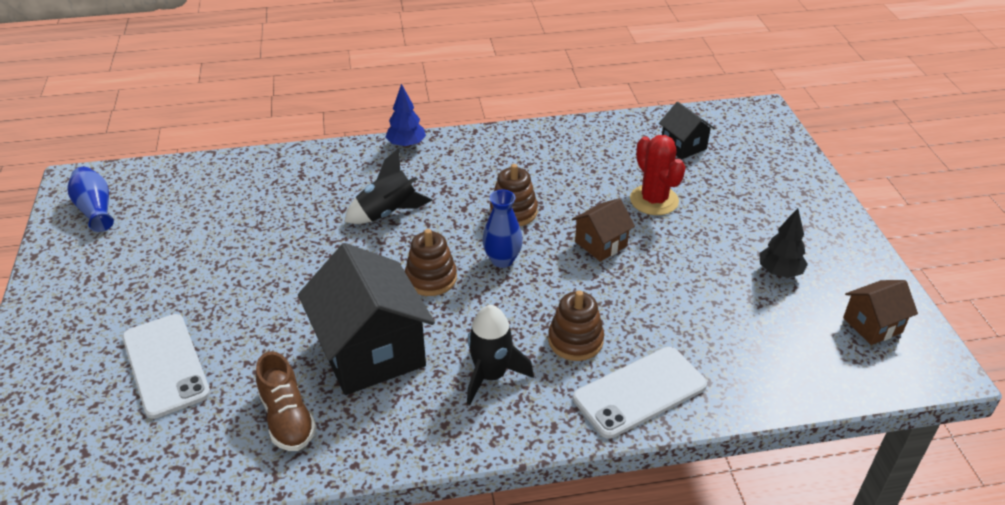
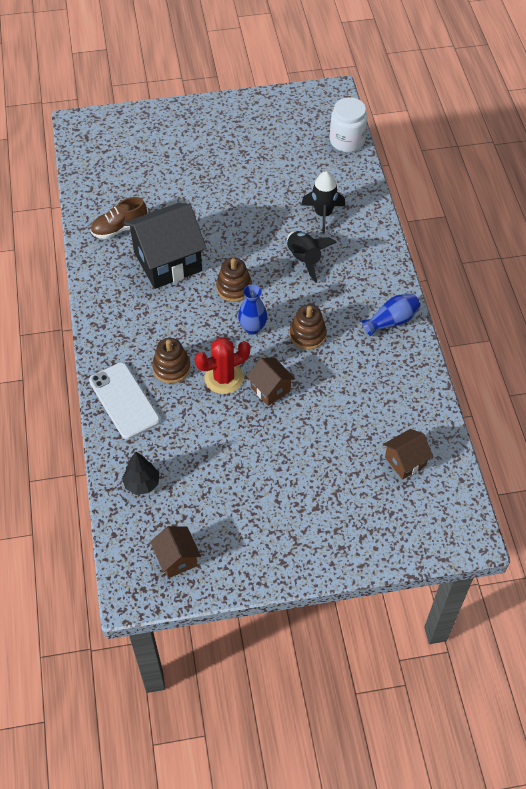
camera: 90 degrees right, 15 degrees up
blue vase [67,167,114,232] -> blue vase moved to [362,293,421,336]
white phone [122,314,211,419] -> none
blue tree [386,84,426,148] -> none
black rocket [467,305,534,405] -> black rocket moved to [301,171,345,233]
red cactus [630,135,686,215] -> red cactus moved to [194,337,250,394]
black house [659,102,715,159] -> brown house [383,429,433,479]
black tree [760,208,808,278] -> black tree moved to [122,451,159,495]
none -> white jar [330,97,368,152]

